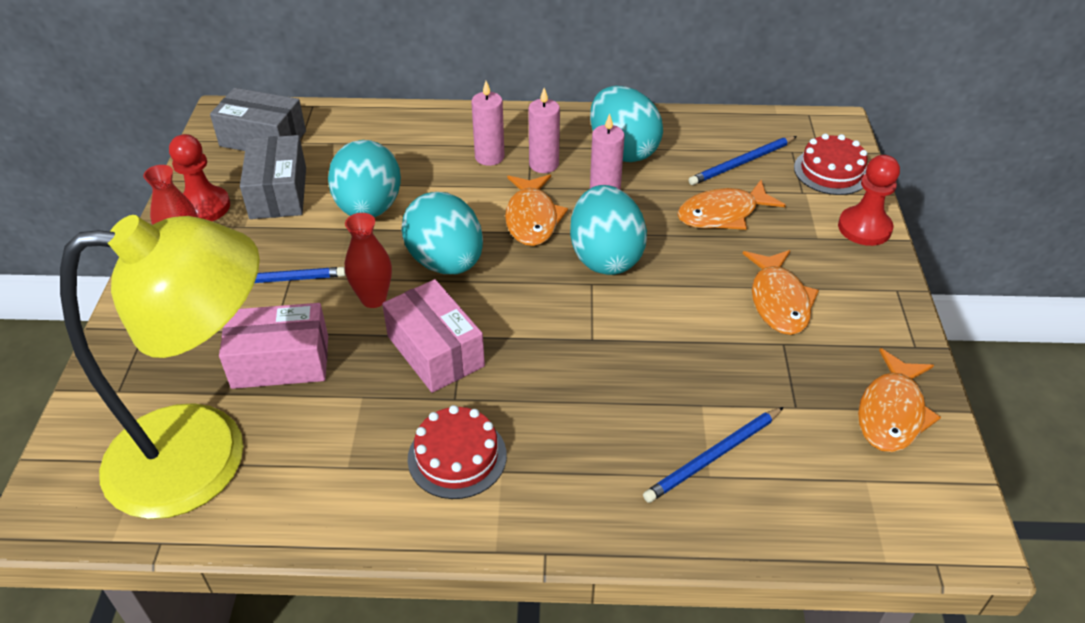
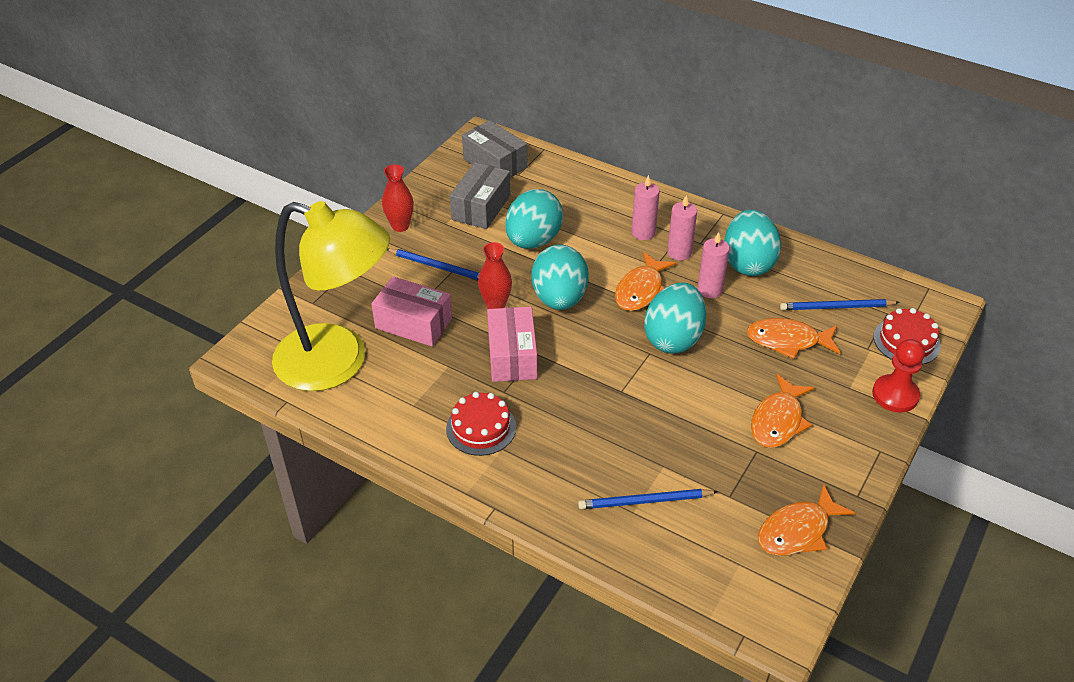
camera: 30 degrees right, 0 degrees up
red pawn [169,134,230,221] -> none

